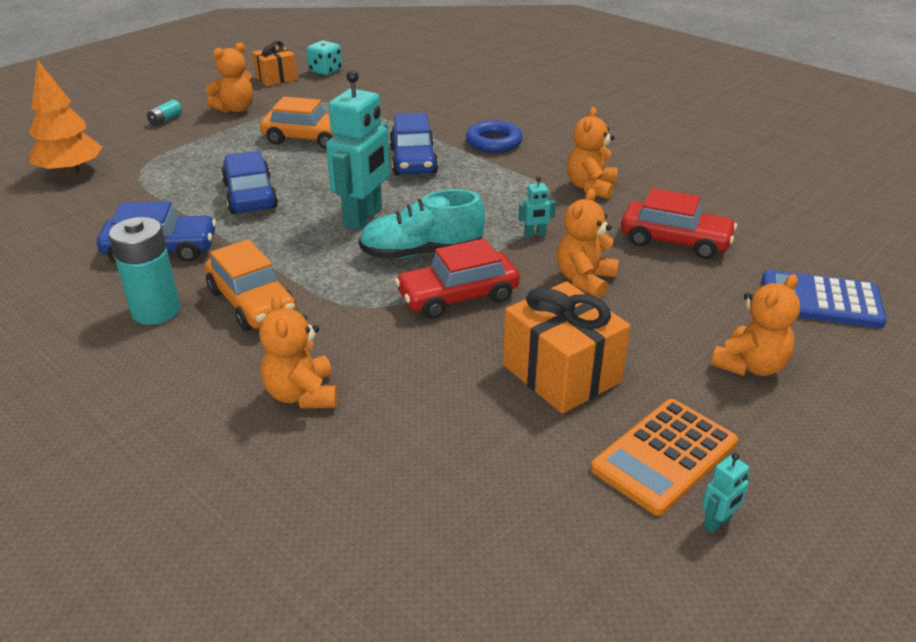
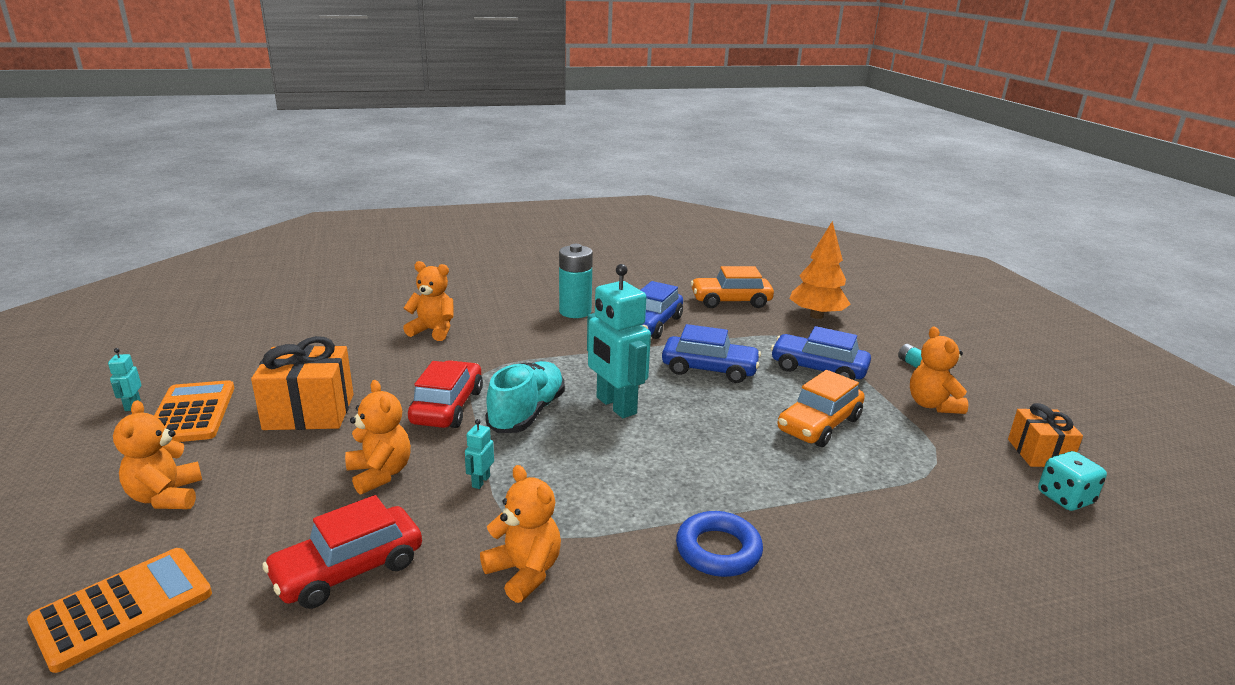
camera: 120 degrees right, 10 degrees down
orange car [205,239,297,331] -> orange car moved to [691,266,774,308]
blue car [389,113,439,175] -> blue car moved to [771,326,871,380]
blue calculator [762,270,887,328] -> orange calculator [27,548,212,673]

